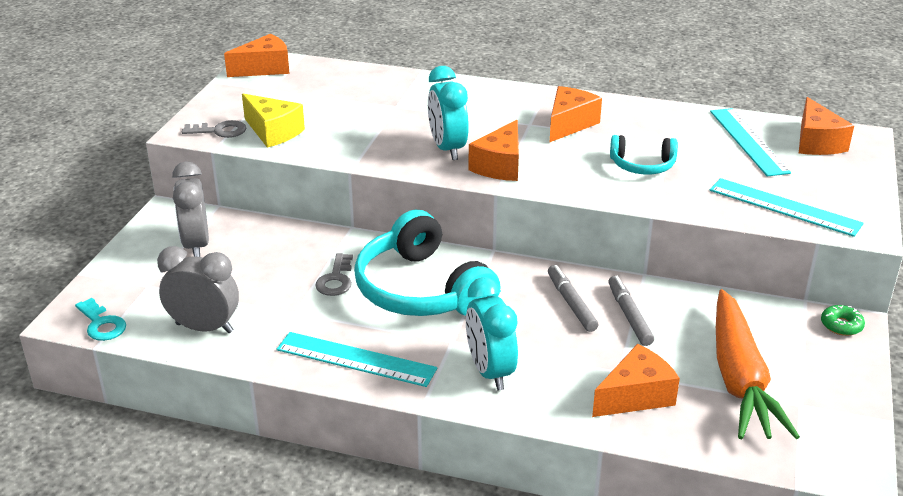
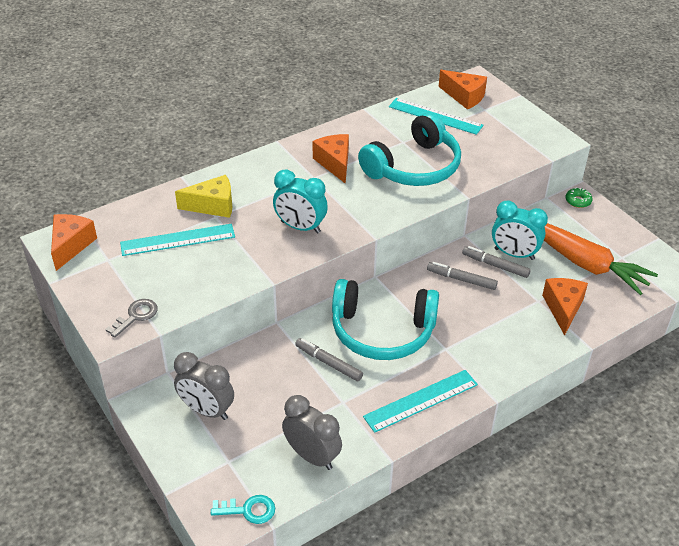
camera: 50 degrees left, 10 degrees up
grey clock [157,246,239,333] -> grey clock turned 75 degrees clockwise [282,395,342,470]
yellow cheese [242,94,305,148] -> yellow cheese moved to [175,175,232,218]
grey key [315,253,353,296] -> grey marker [295,338,363,382]
turquoise clock [466,277,518,390] -> turquoise clock moved to [492,200,548,260]
orange cheese [468,120,519,181] -> none
turquoise headphones [610,135,678,174] -> turquoise headphones [358,112,461,186], size x1.96
turquoise ruler [710,178,864,237] -> turquoise ruler moved to [120,224,235,256]

